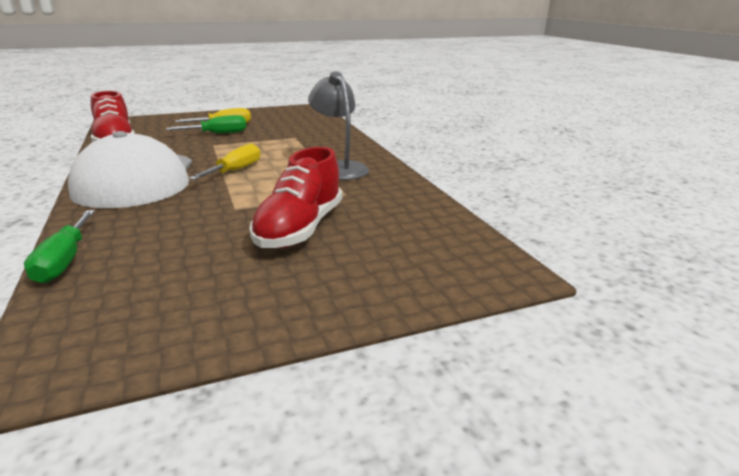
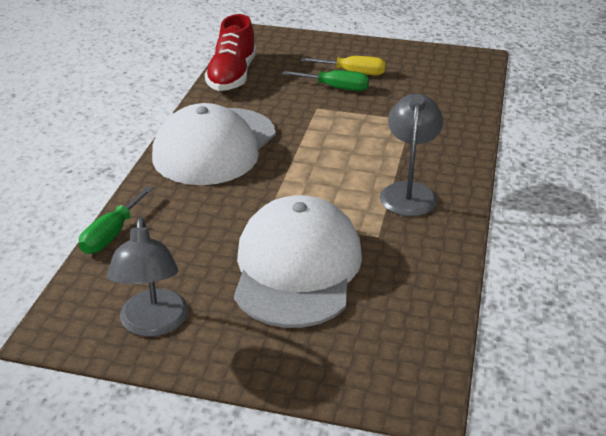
camera: 35 degrees right, 10 degrees up
yellow screwdriver [188,143,260,180] -> none
red shoe [249,147,342,248] -> white cap [234,195,362,328]
none -> grey lamp [107,217,189,337]

